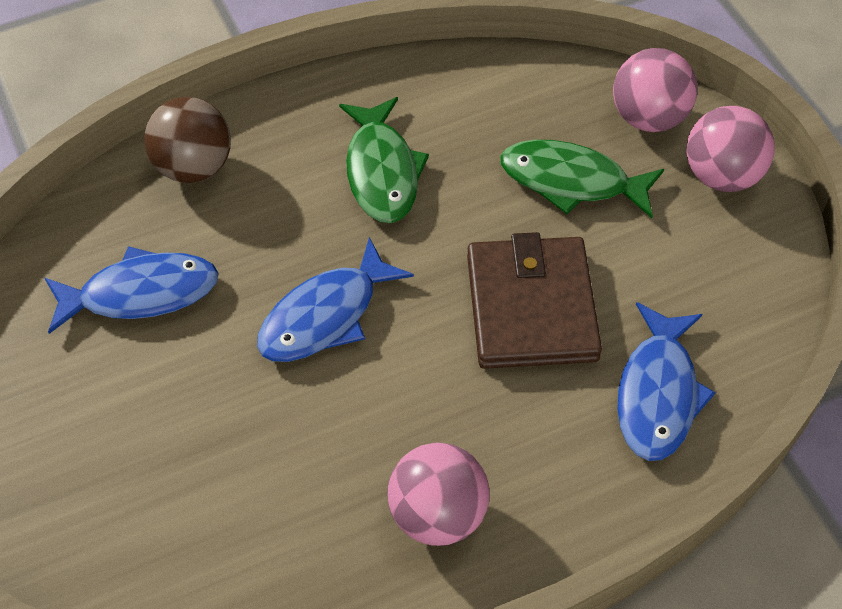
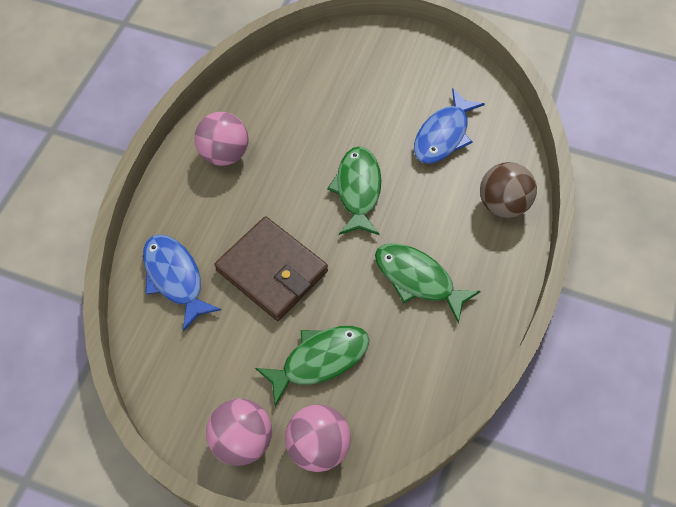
camera: 135 degrees right, 5 degrees up
blue fish [257,237,414,362] -> green fish [327,146,381,235]

